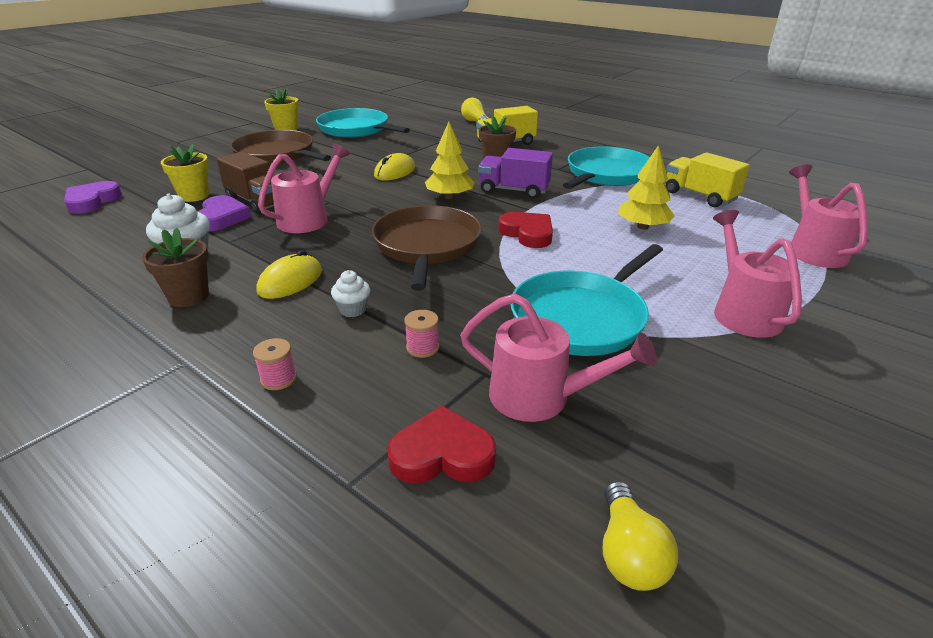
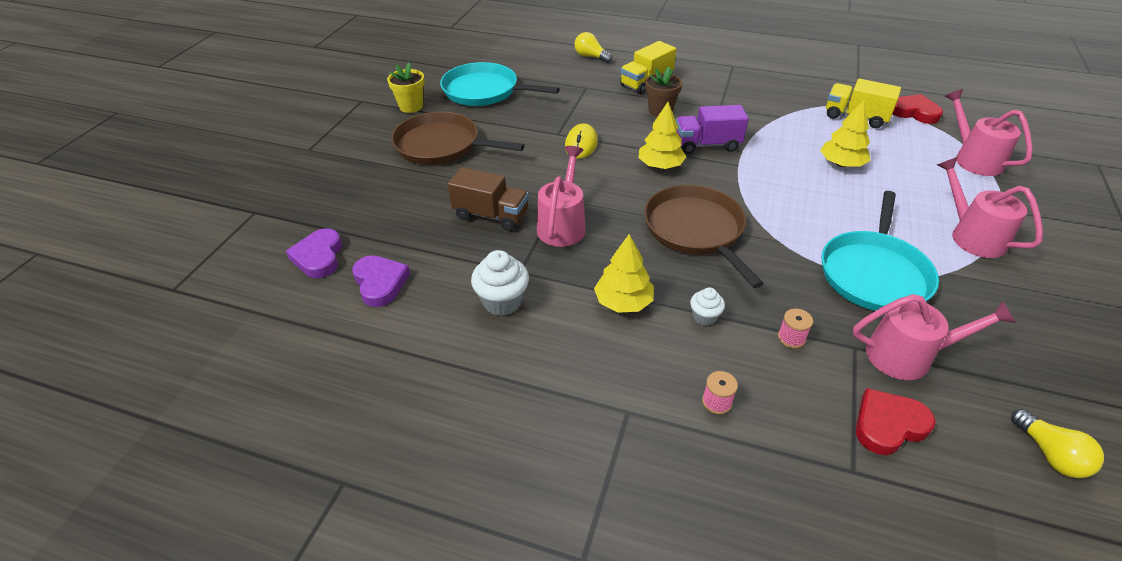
camera: 20 degrees left, 10 degrees up
brown flower pot [142,228,209,307] -> none
yellow flower pot [161,144,209,202] -> none
purple heart [197,195,251,231] -> purple heart moved to [353,255,410,307]
yellow mouse [256,250,322,299] -> yellow tree [594,234,654,313]
red heart [498,212,553,248] -> red heart moved to [893,94,943,124]
turquoise pan [563,146,650,189] -> none

